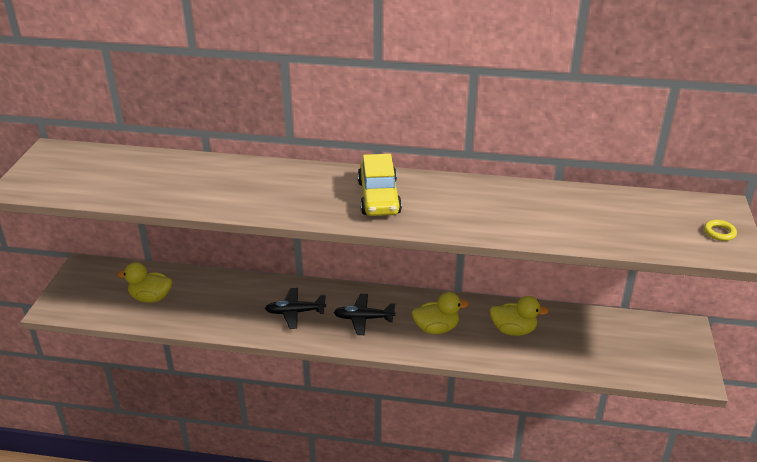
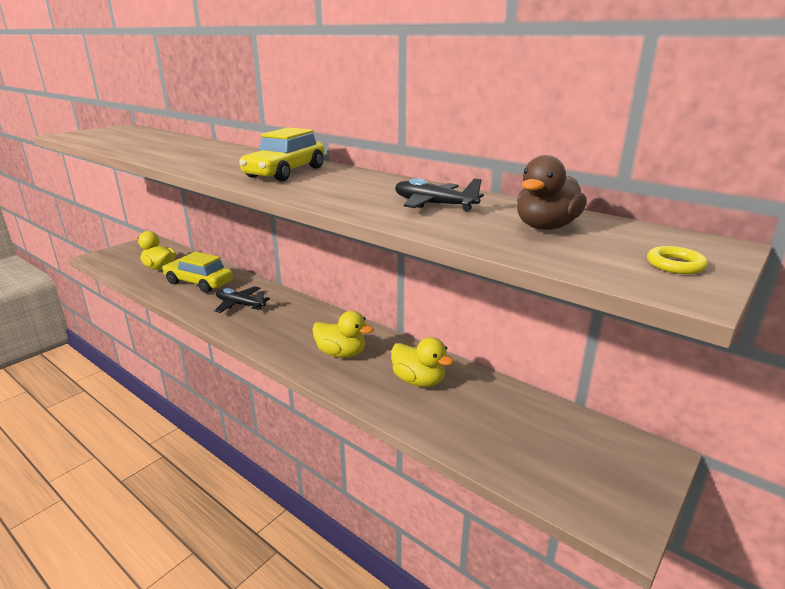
camera: 30 degrees right, 10 degrees down
black plane [334,294,396,335] -> black plane moved to [395,178,484,211]
none -> yellow car [162,252,233,293]
none -> brown duck [517,155,587,230]

